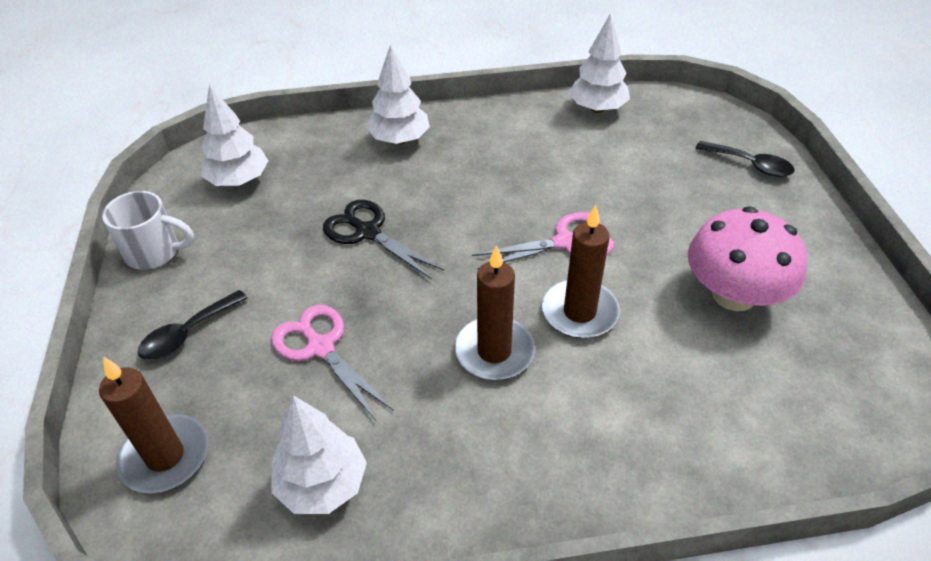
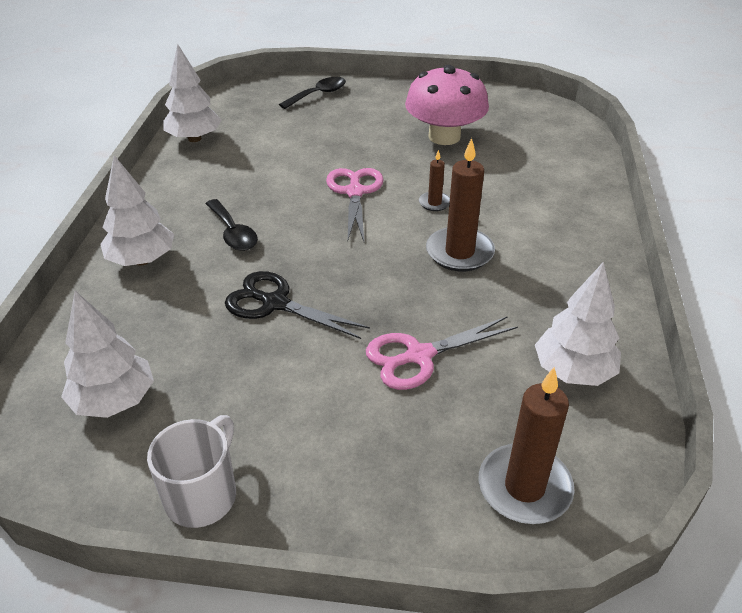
camera: 75 degrees left, 5 degrees down
black spoon [138,290,248,360] -> black spoon moved to [206,199,258,251]
black scissors [323,200,444,279] -> black scissors turned 60 degrees clockwise [225,271,370,339]
brown candle [542,205,619,338] -> brown candle [419,150,450,211], size x0.51

